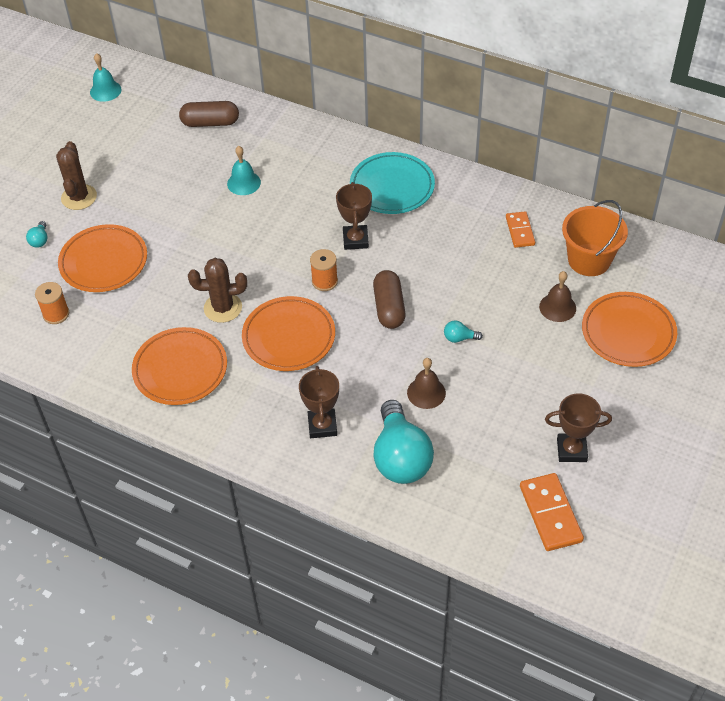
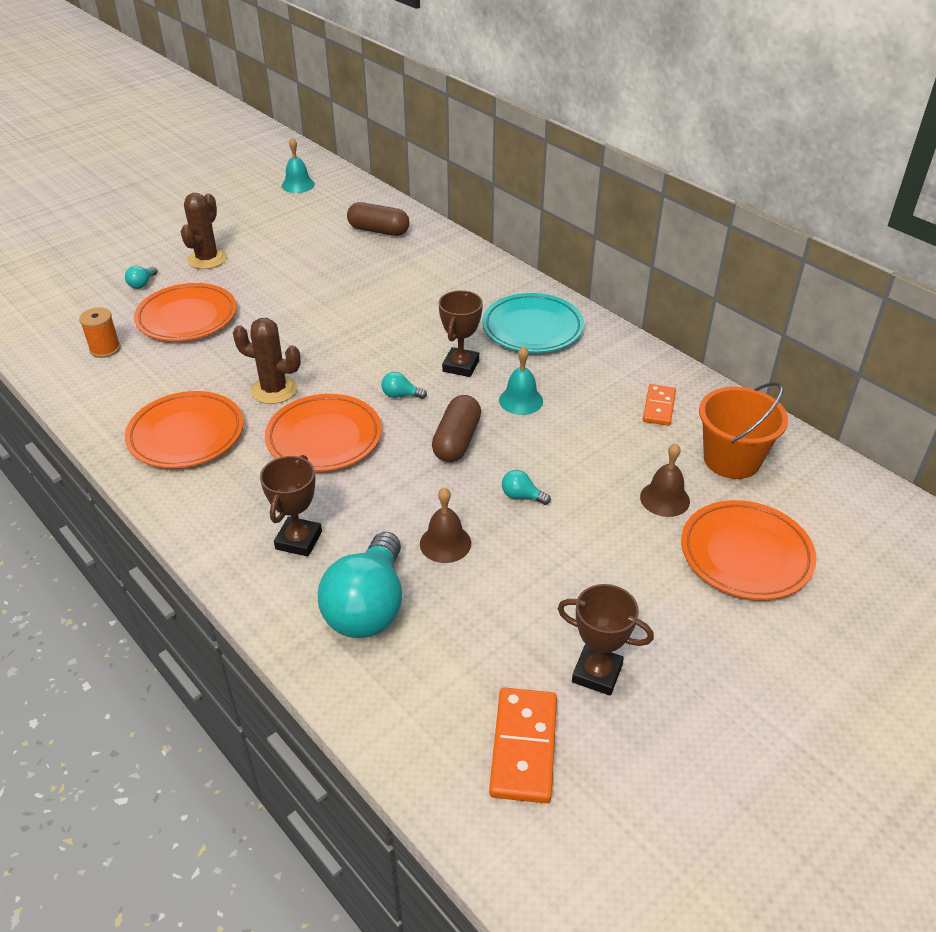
camera: 20 degrees right, 10 degrees down
turquoise bell [227,146,261,195] -> turquoise bell moved to [499,346,543,415]
orange spool [310,249,338,291] -> turquoise light bulb [381,372,427,399]

